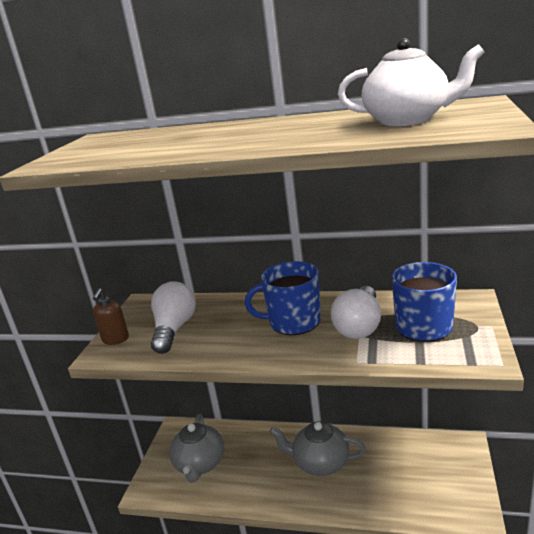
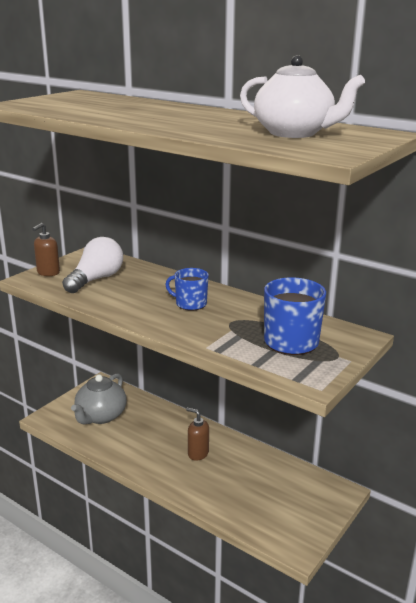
camera: 20 degrees right, 0 degrees up
blue mug [245,261,321,335] -> blue mug [165,268,209,310], size x0.63
grey teapot [269,421,366,476] -> brown soap dispenser [186,407,209,461]
white light bulb [331,286,381,339] -> none

